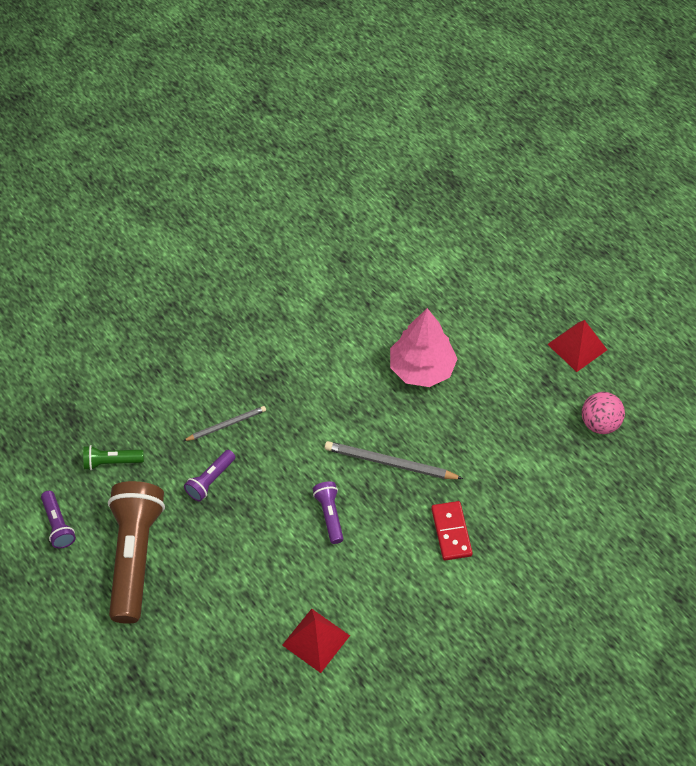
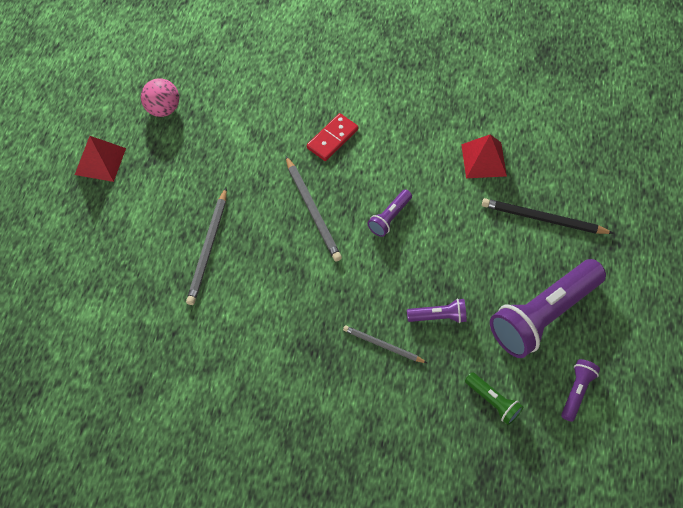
camera: 130 degrees left, 5 degrees up
brown flashlight [108,481,165,624] -> purple flashlight [490,259,606,358]
pink tree [390,308,457,387] -> grey pencil [186,188,227,305]
none -> black pencil [482,198,614,234]

